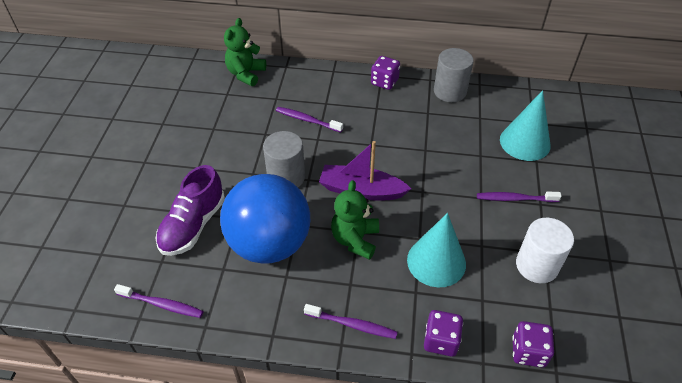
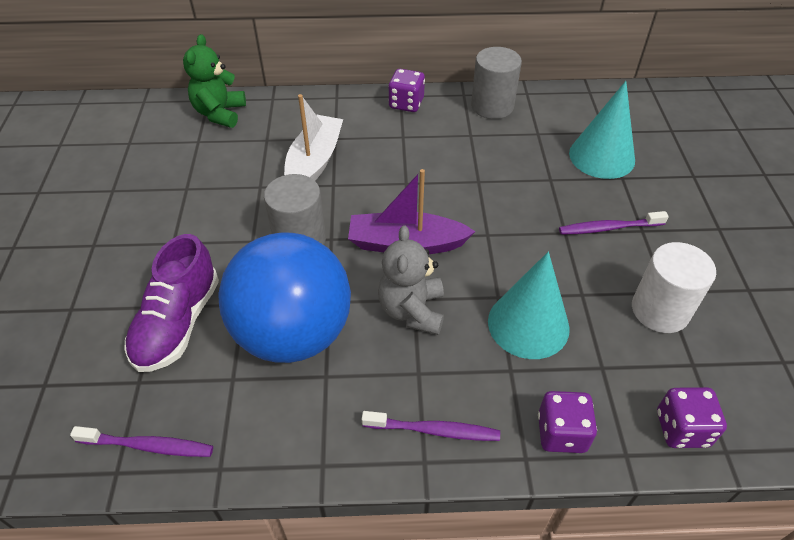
camera: 10 degrees left, 0 degrees up
purple toothbrush [276,107,343,132] -> white boat [284,94,343,181]
green teddy bear [331,180,379,260] -> grey teddy bear [378,225,444,335]

